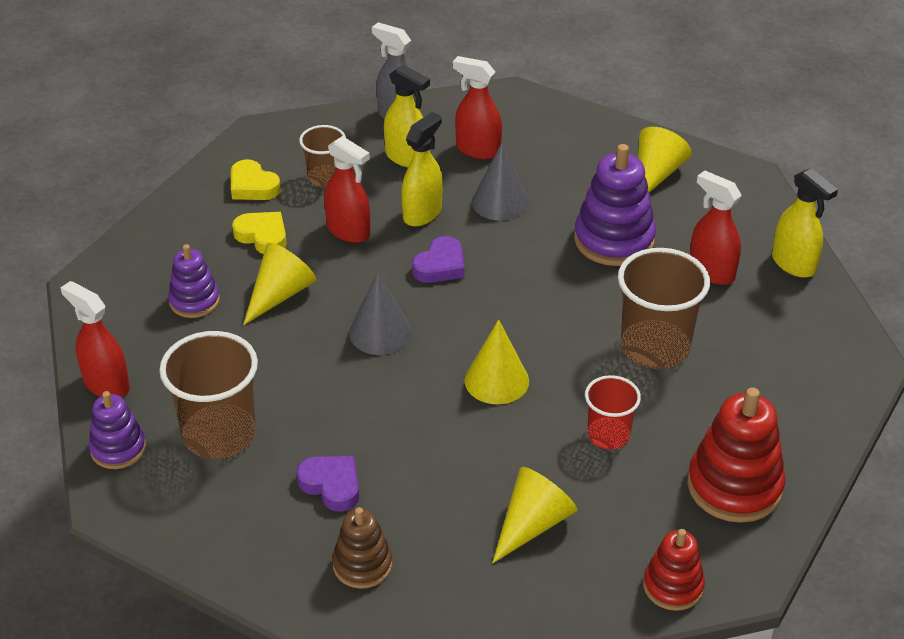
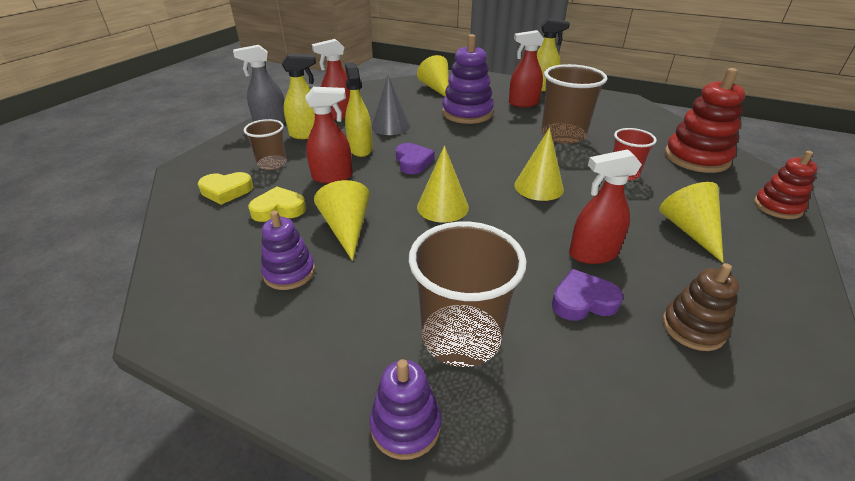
camera: 50 degrees left, 5 degrees down
red spray bottle [60,281,130,397] -> red spray bottle moved to [569,149,642,264]
grey cone [349,272,412,355] -> yellow cone [417,145,469,223]

